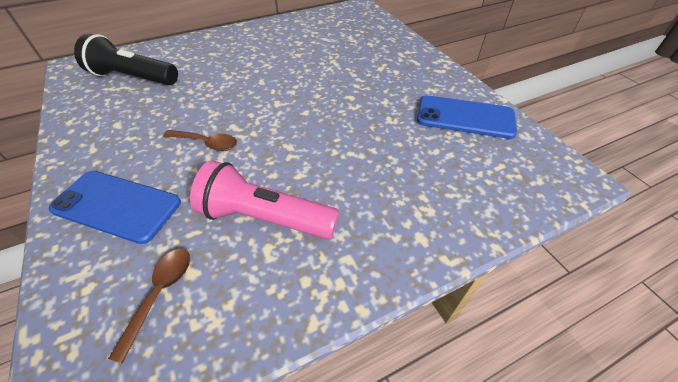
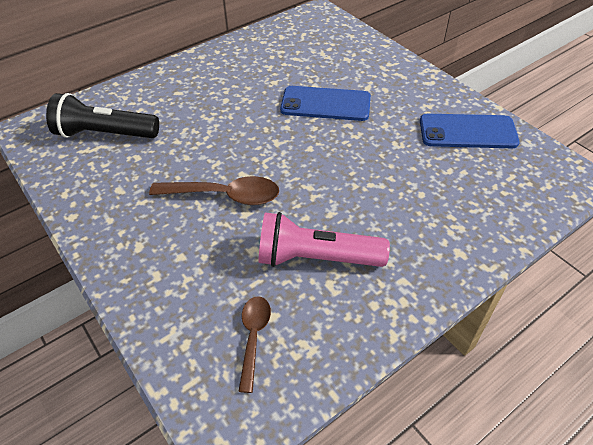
camera: 10 degrees left, 0 degrees up
blue phone [48,171,181,244] -> blue phone moved to [280,86,371,121]
brown spoon [163,130,237,151] -> brown spoon [149,176,279,205], size x1.59

